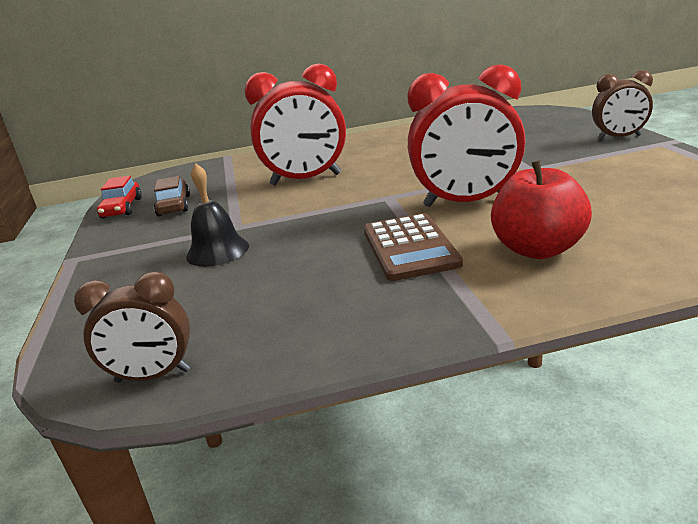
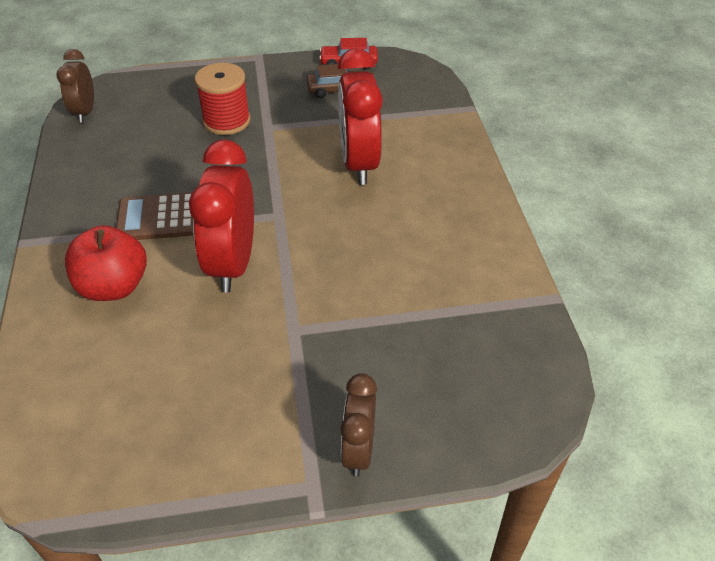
camera: 90 degrees right, 20 degrees up
black bell [186,164,249,267] -> red spool [195,63,251,135]

